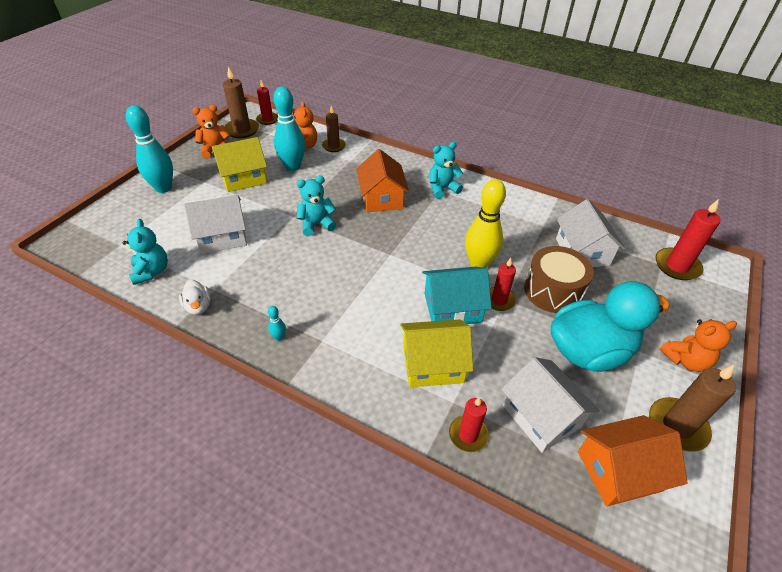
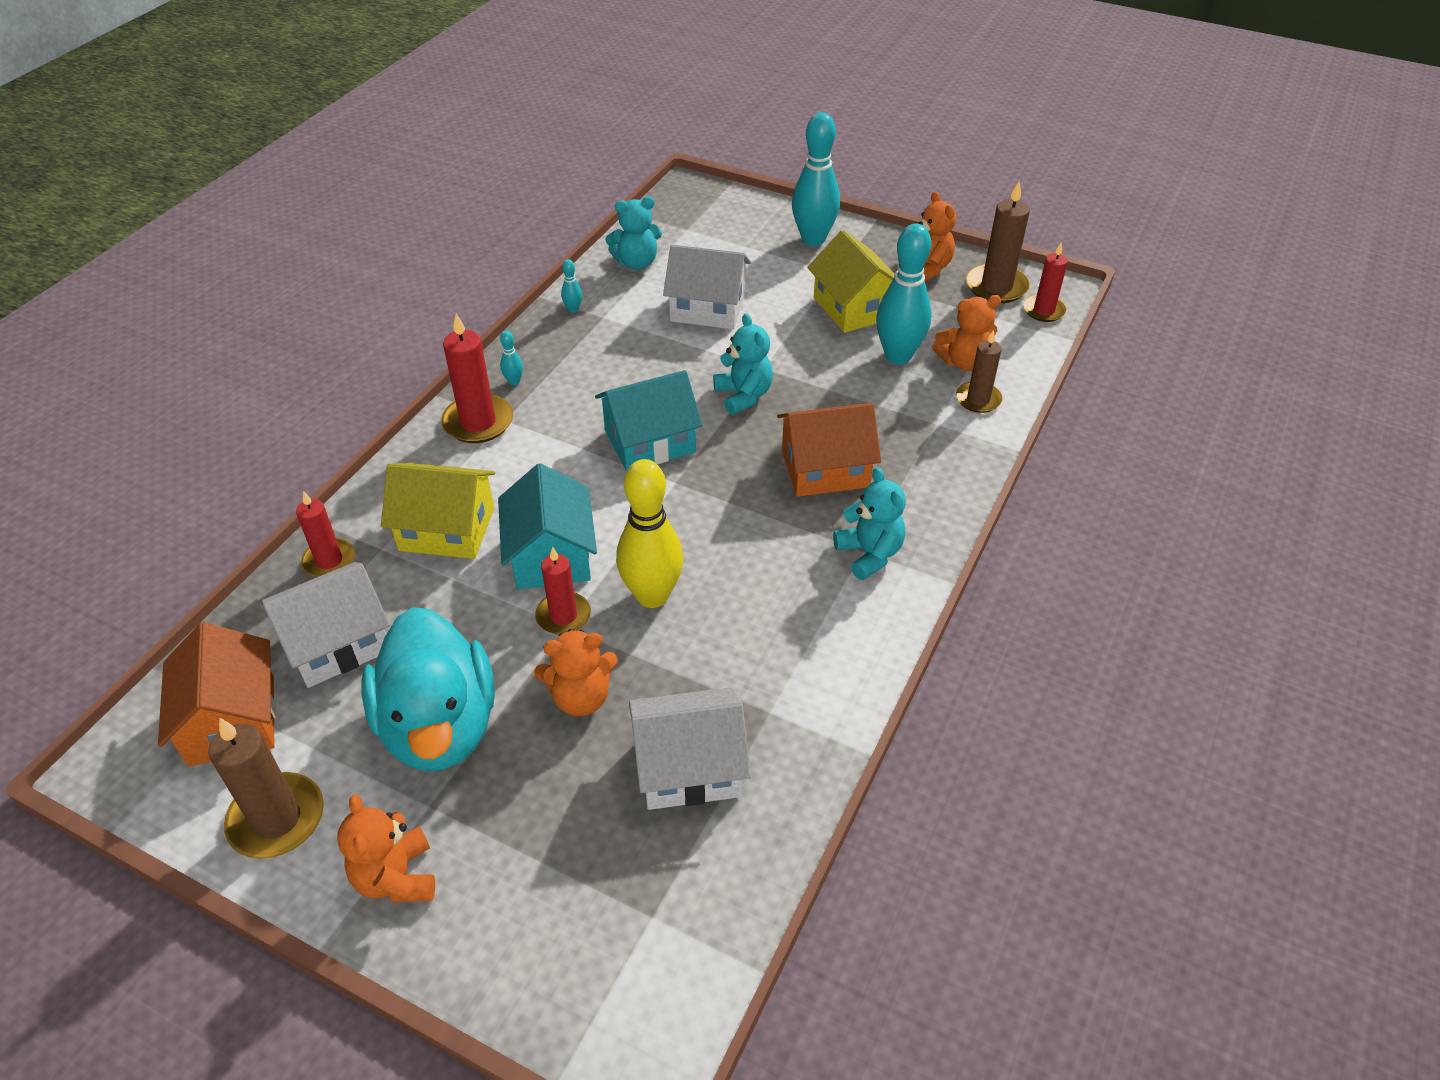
camera: 90 degrees right, 0 degrees up
white duck [179,280,211,315] -> turquoise bowling pin [561,259,582,313]
white house [184,195,247,254] -> white house turned 60 degrees counterclockwise [663,245,751,329]
yellow house [400,319,473,387] -> yellow house turned 75 degrees counterclockwise [381,463,495,559]
brown drum [524,246,594,313] -> orange teddy bear [534,629,618,716]
red candle [655,199,721,280] -> red candle moved to [441,313,513,443]
none -> turquoise house [595,370,703,471]

